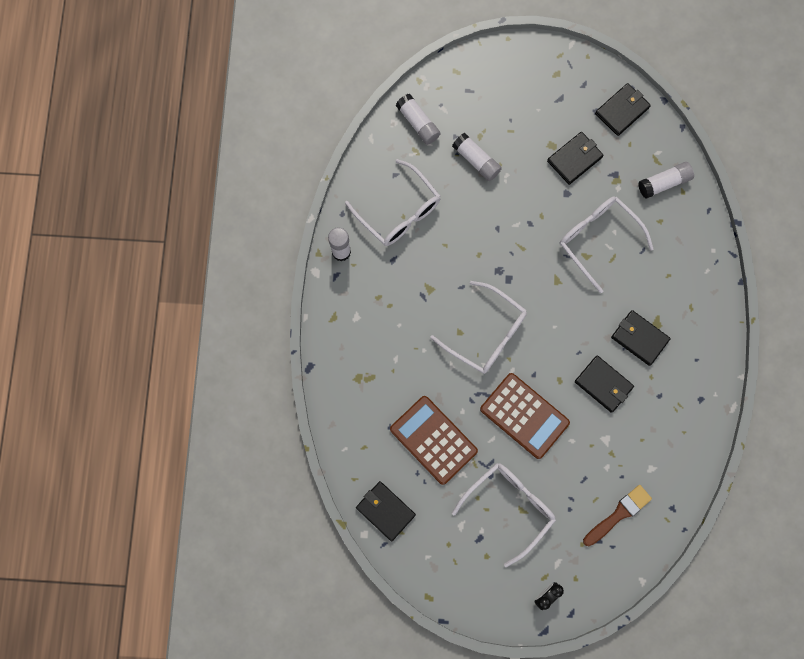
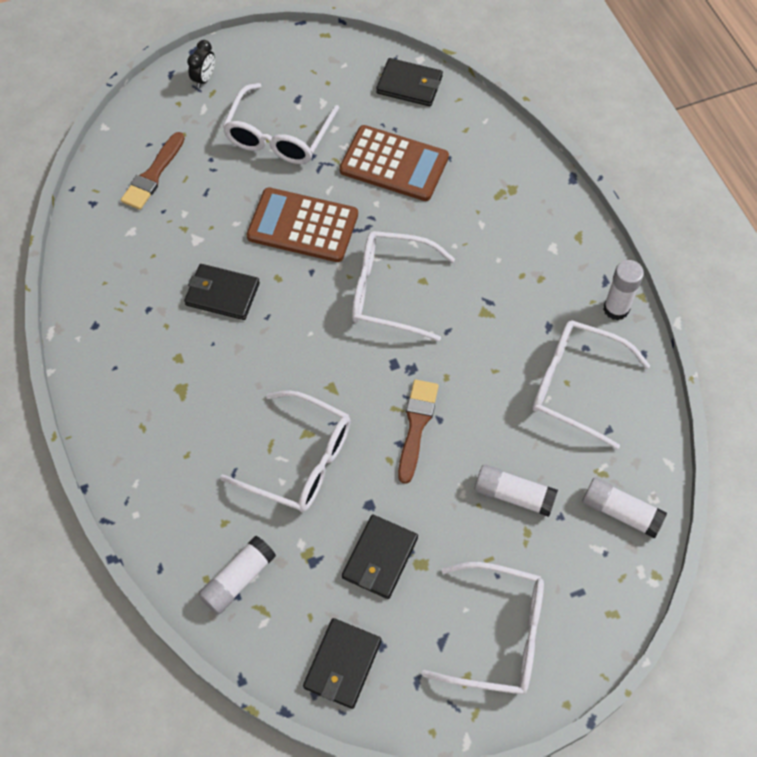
camera: 155 degrees right, 15 degrees down
black wallet [611,310,671,366] -> none
none -> brown brush [398,379,439,484]
none -> white glasses [422,562,544,695]

